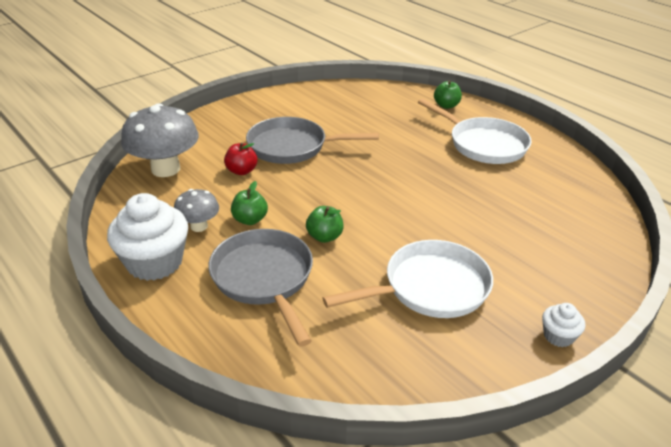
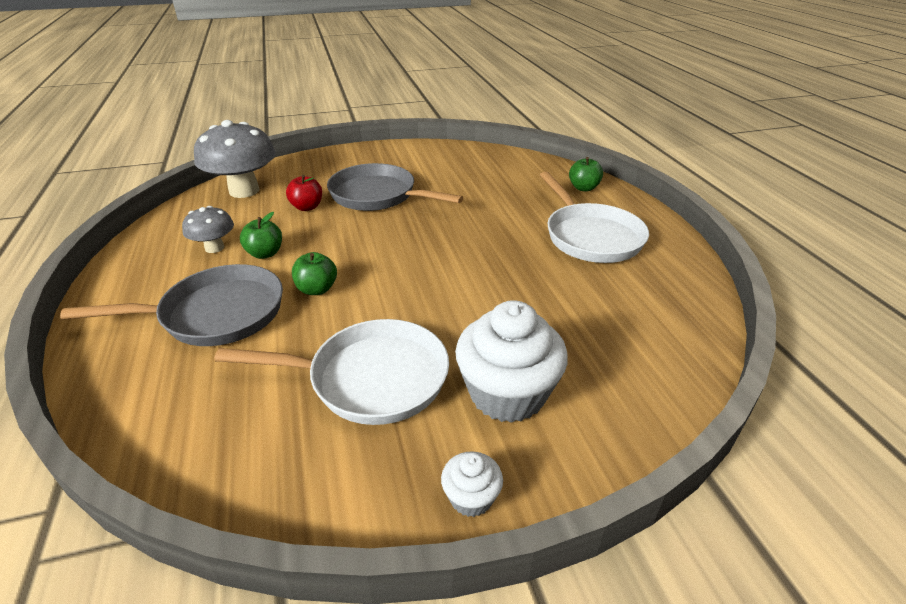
camera: 25 degrees right, 0 degrees up
white cupcake [107,193,188,281] -> white cupcake moved to [455,300,568,423]
grey pan [208,229,313,347] -> grey pan turned 75 degrees clockwise [60,264,283,346]

